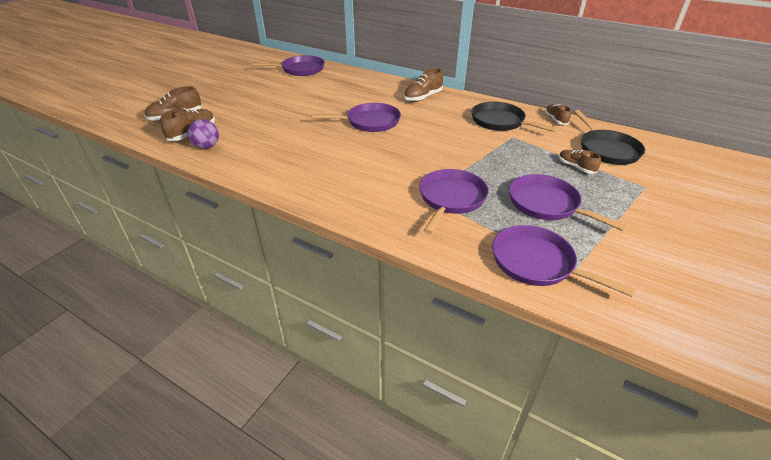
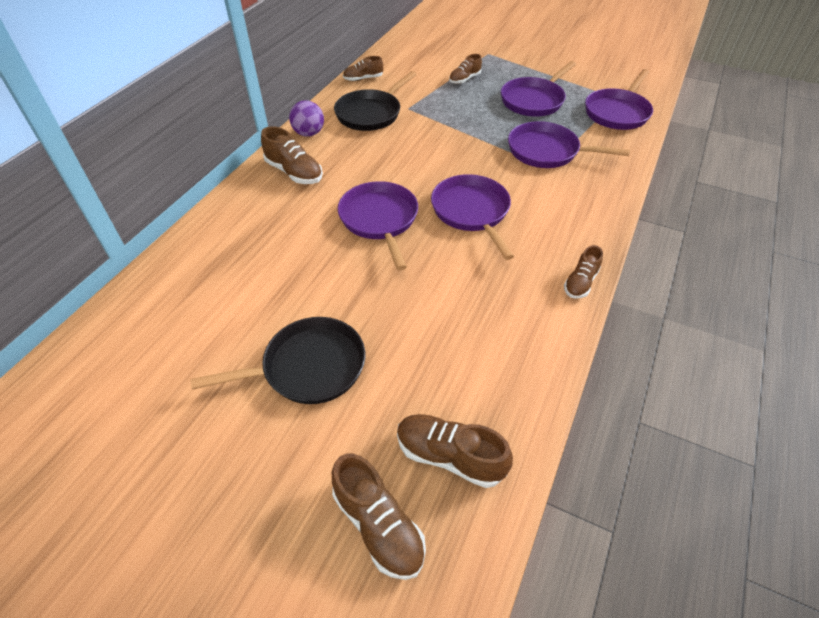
camera: 95 degrees left, 10 degrees up
purple ball [187,119,219,149] -> purple ball moved to [289,100,324,137]
purple pan [252,55,325,76] -> purple pan moved to [431,174,514,260]
black pan [574,110,645,165] -> black pan moved to [191,317,365,404]
none -> brown shoe [564,245,603,299]

